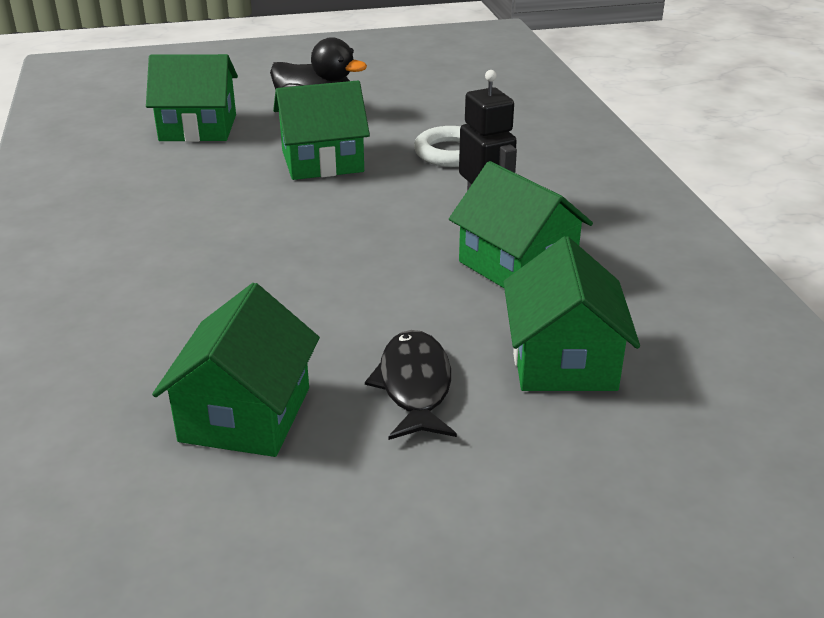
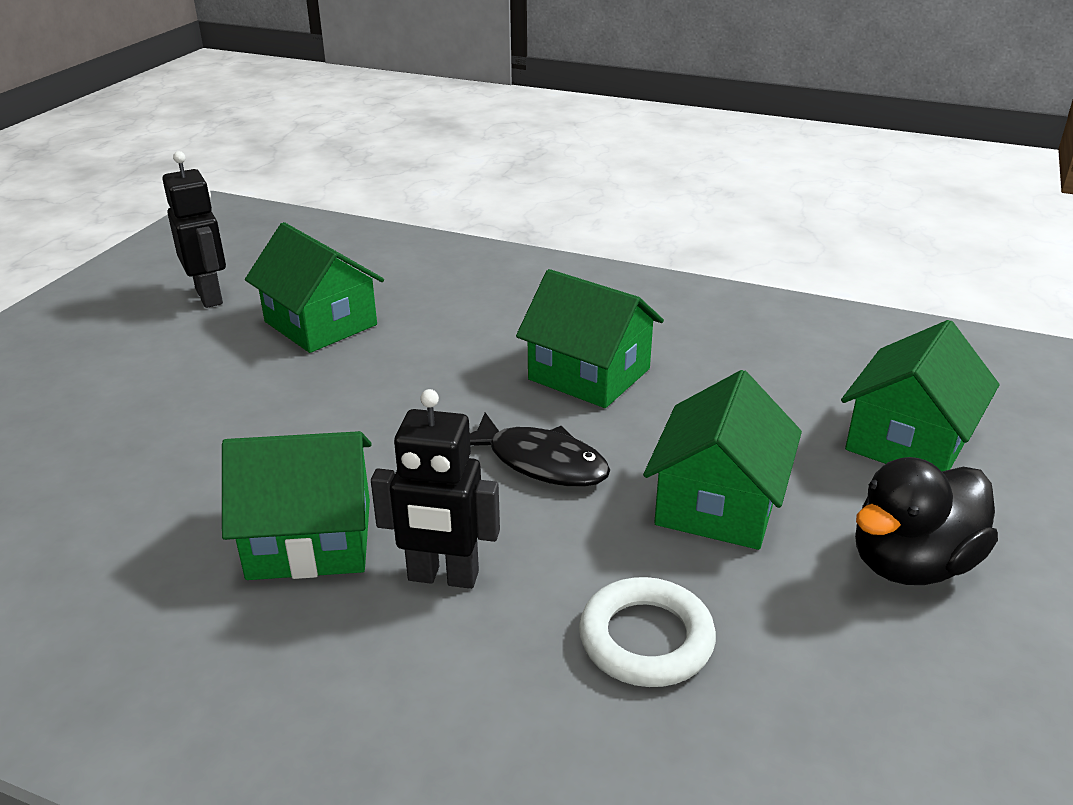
camera: 125 degrees right, 0 degrees up
black fish [365,330,457,440] -> black fish moved to [470,412,610,487]
green house [503,236,640,391] -> green house moved to [516,269,664,408]
none -> black robot [162,151,226,308]

